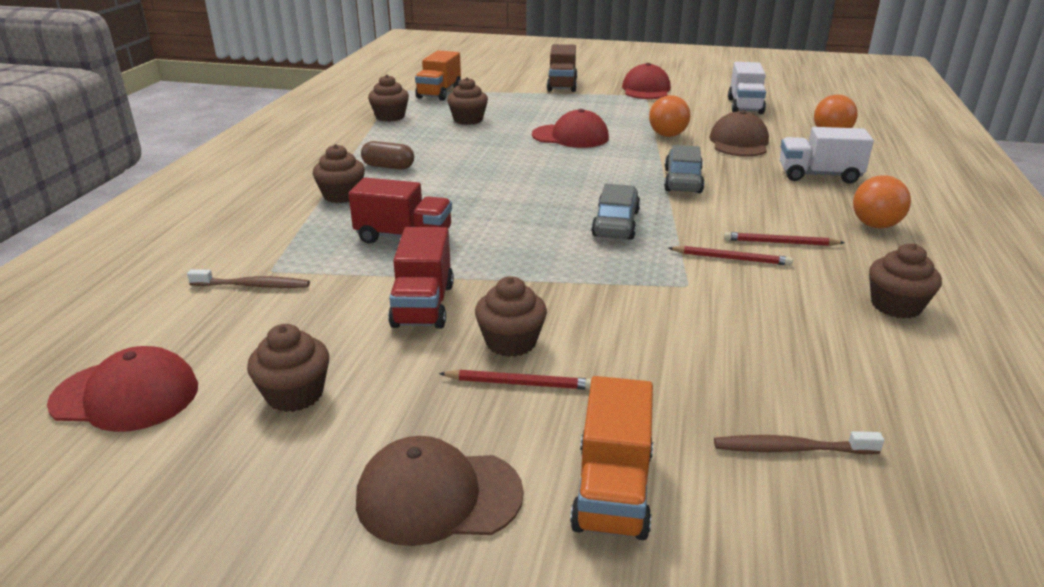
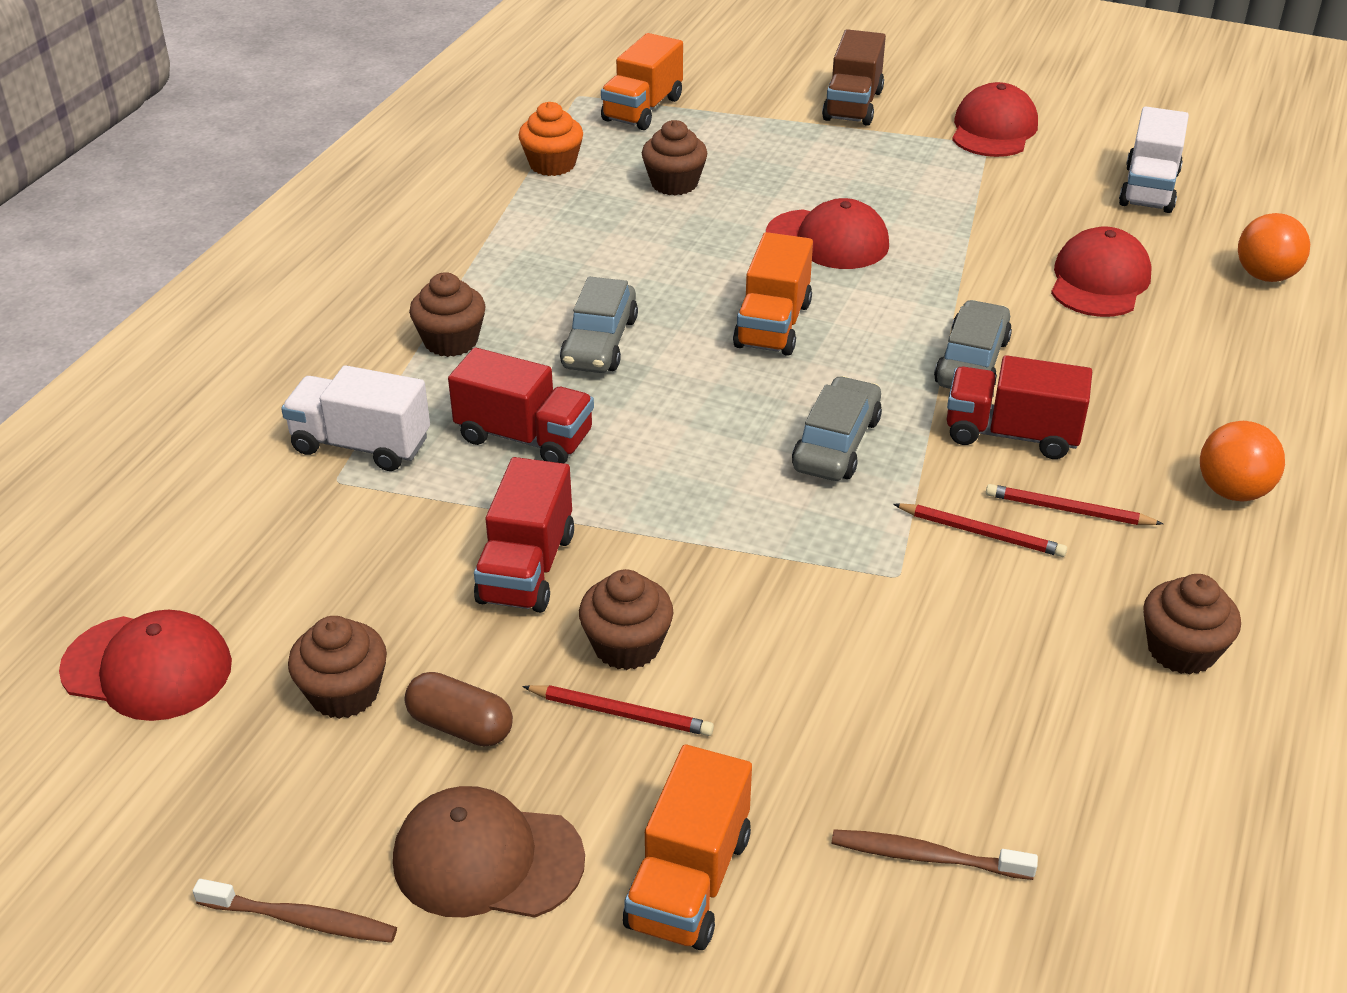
camera: 10 degrees right, 10 degrees up
brown toothbrush [187,269,310,288] -> brown toothbrush moved to [193,879,397,943]
brown capsule [361,141,414,170] -> brown capsule moved to [405,672,513,746]
brown cupcake [368,74,409,122] -> orange cupcake [518,102,583,176]
orange ball [649,95,690,137] -> none
brown cap [709,111,769,157] -> red cap [1051,227,1152,317]
white truck [780,127,874,184] -> white truck moved to [281,365,430,471]
none -> grey car [560,276,638,373]
none -> orange truck [733,232,813,356]
none -> red truck [947,355,1092,459]

